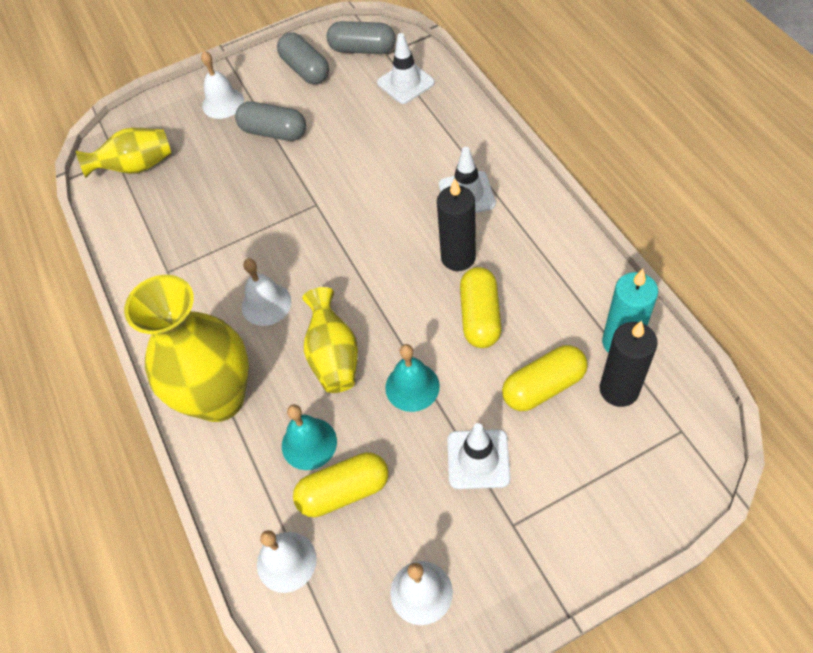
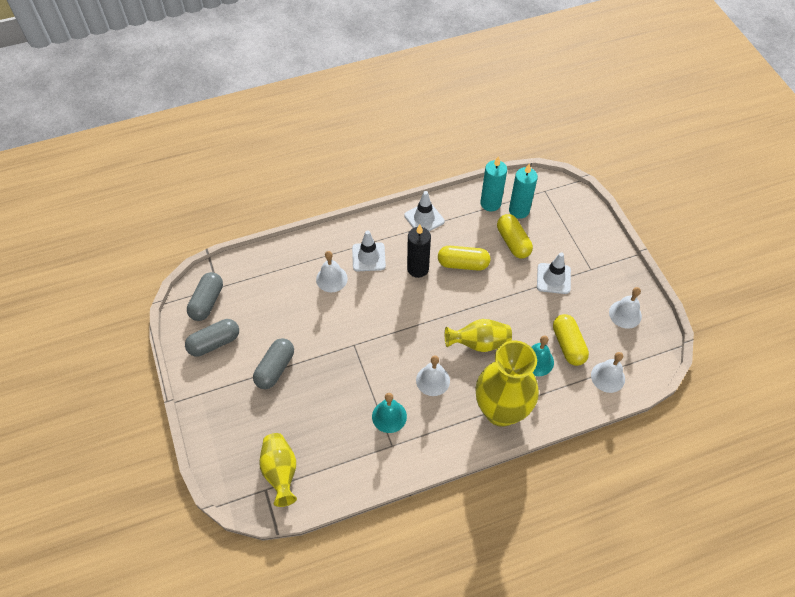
camera: 90 degrees left, 0 degrees up
white bell [201,51,244,119] -> white bell moved to [316,251,348,292]
white traffic cone [377,33,435,104] -> white traffic cone moved to [404,191,445,231]
turquoise bell [385,344,440,412] -> turquoise bell moved to [372,393,407,433]
black candle [600,321,658,407] -> turquoise candle [509,163,538,219]

